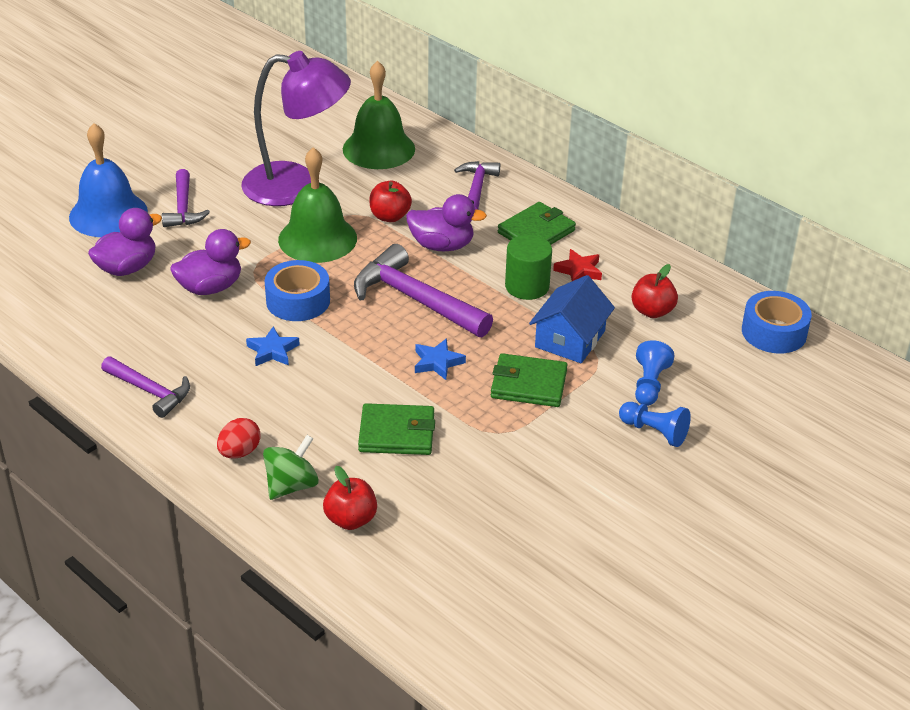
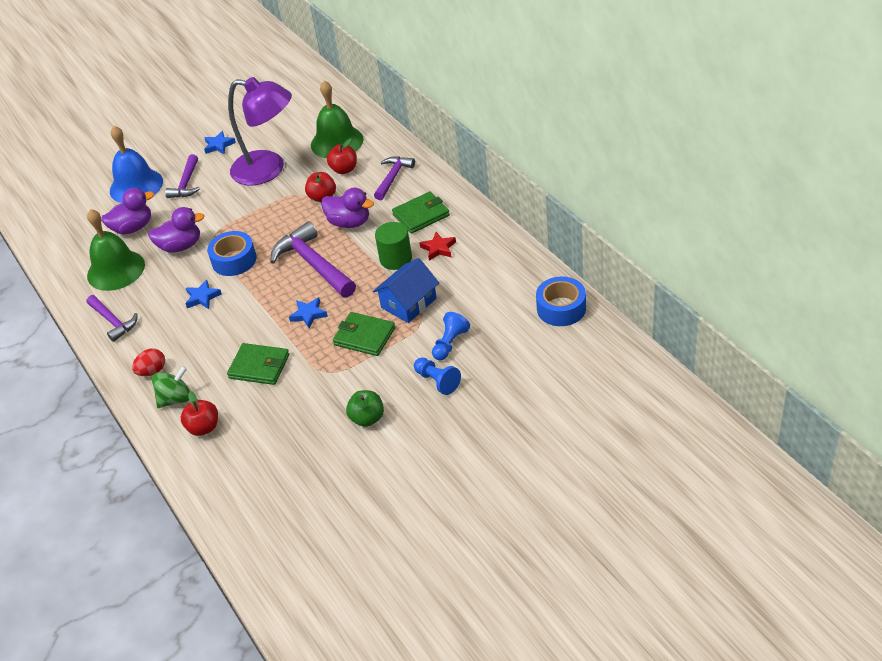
camera: 20 degrees right, 5 degrees up
green bell [278,147,357,263] -> green bell moved to [87,209,145,291]
red apple [632,264,678,318] -> red apple moved to [327,139,357,174]
none -> blue star [204,131,236,154]
none -> green apple [346,390,384,427]

